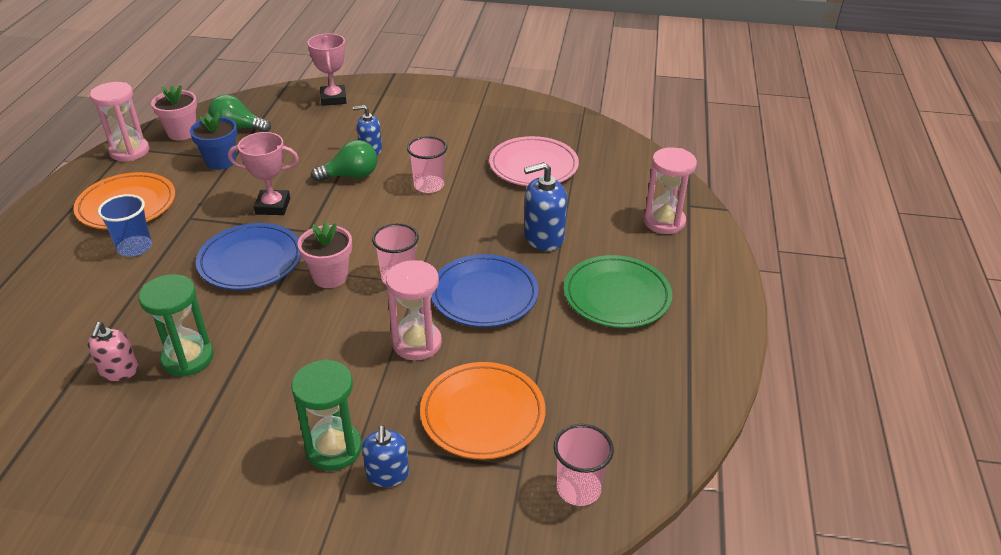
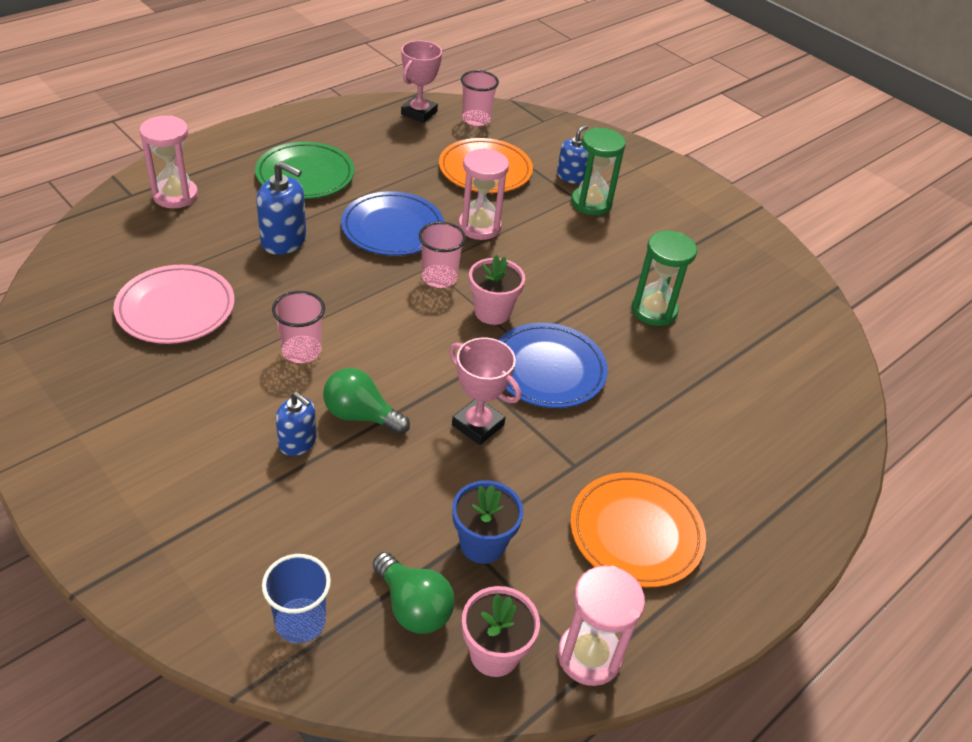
camera: 145 degrees left, 5 degrees up
pink soap dispenser [87,322,138,381] -> none
blue cup [98,194,152,257] -> blue cup moved to [262,554,331,643]
pink trophy [307,33,347,106] -> pink trophy moved to [401,40,442,123]

